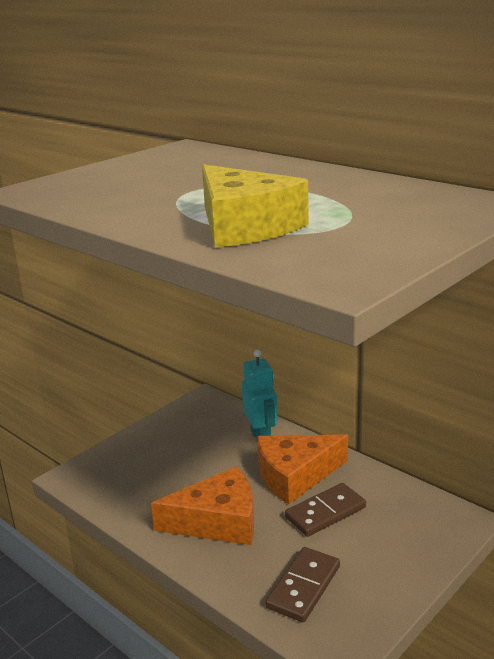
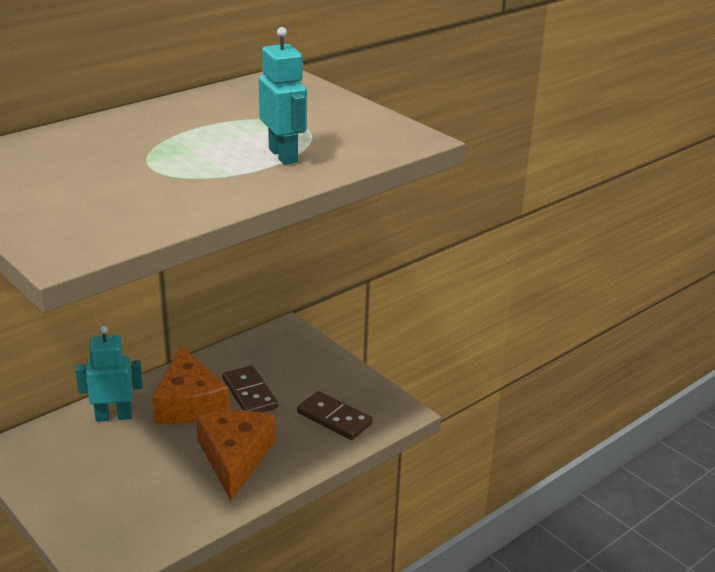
camera: 85 degrees left, 5 degrees up
yellow cheese [202,164,309,248] -> turquoise robot [259,27,307,165]

